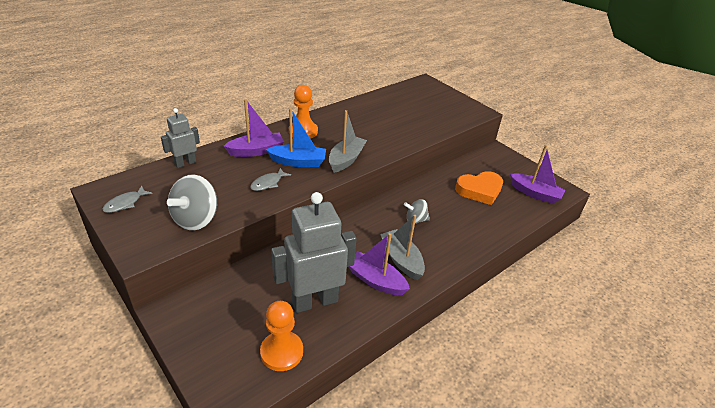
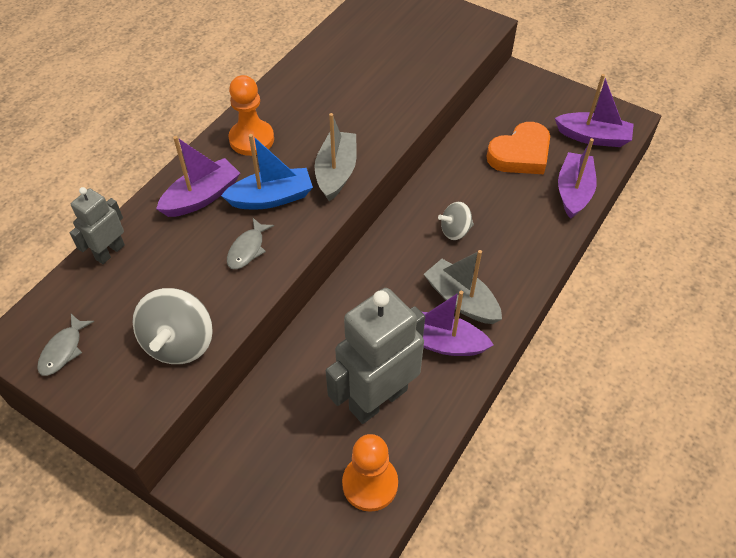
camera: 15 degrees left, 15 degrees up
none -> purple boat [558,138,597,219]

